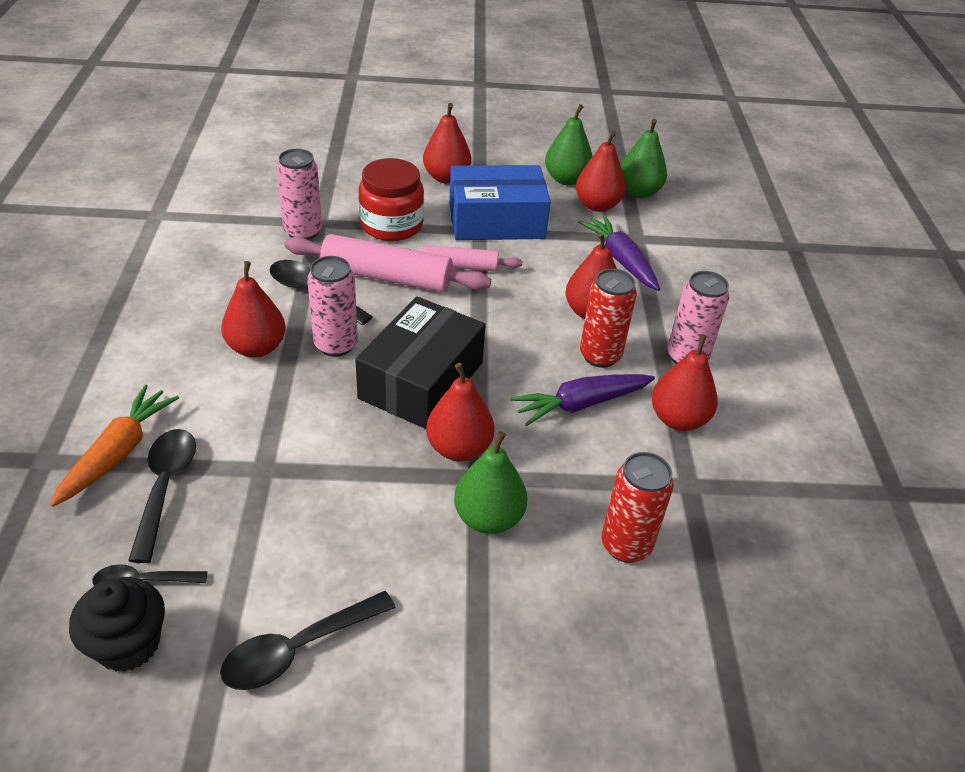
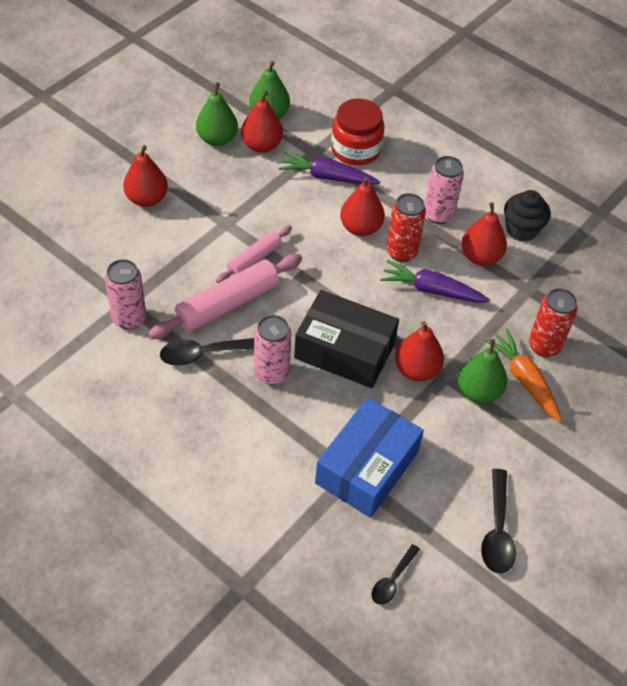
camera: 50 degrees left, 10 degrees up
orange carrot [50,385,179,507] -> orange carrot moved to [484,329,562,422]
black cupcake [69,577,165,672] -> black cupcake moved to [504,190,551,242]
black spoon [128,429,196,563] -> none
red pear [221,261,286,358] -> none
black box [355,296,486,429] -> black box turned 45 degrees counterclockwise [294,290,399,388]
red jar [359,158,424,241] -> red jar moved to [331,99,385,166]
blue box [449,165,551,240] -> blue box moved to [315,397,424,518]
purple carrot [511,374,655,426] -> purple carrot turned 90 degrees clockwise [380,260,490,303]

